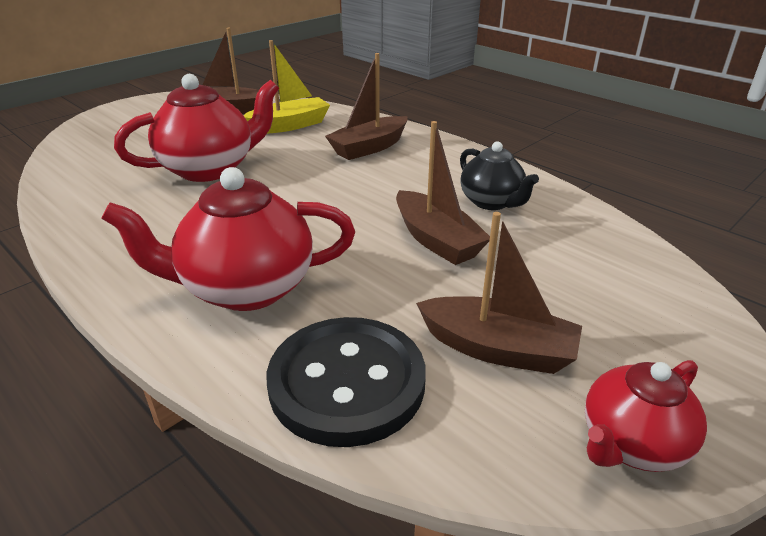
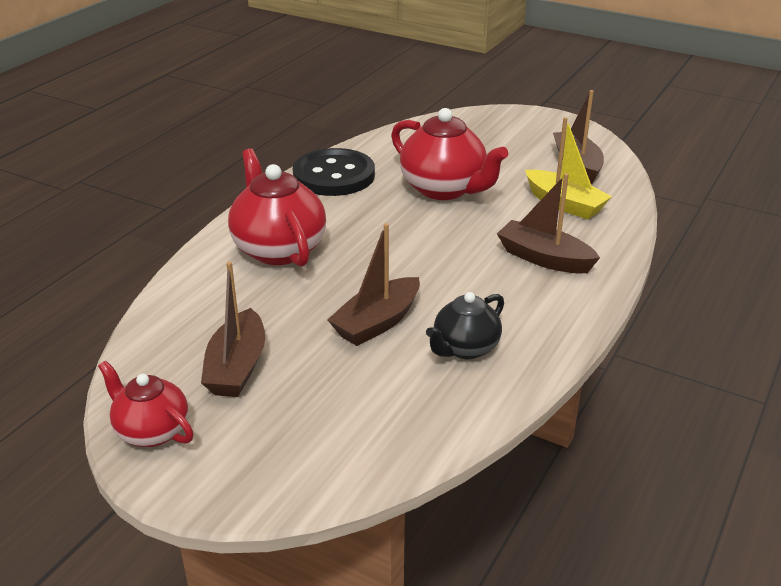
camera: 75 degrees right, 0 degrees up
black button [266,317,426,447] -> black button moved to [293,148,375,196]

